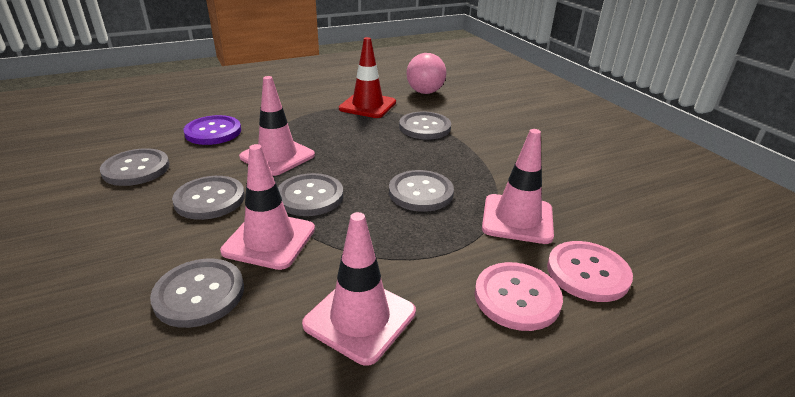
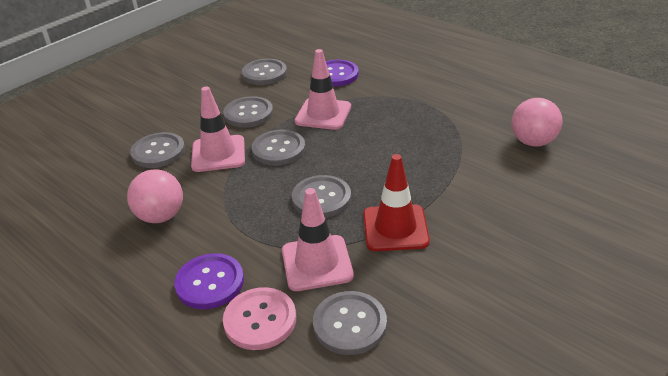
camera: 70 degrees right, 5 degrees up
pink traffic cone [302,212,416,366] -> pink ball [127,169,183,223]
red traffic cone [339,37,396,118] -> red traffic cone moved to [363,154,430,251]
grey button [399,112,451,139] -> grey button moved to [313,291,387,355]
pink button [475,262,563,331] -> purple button [175,253,244,309]

